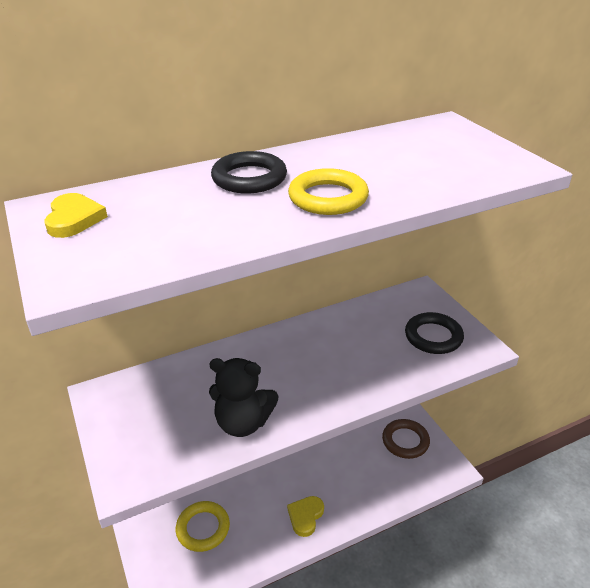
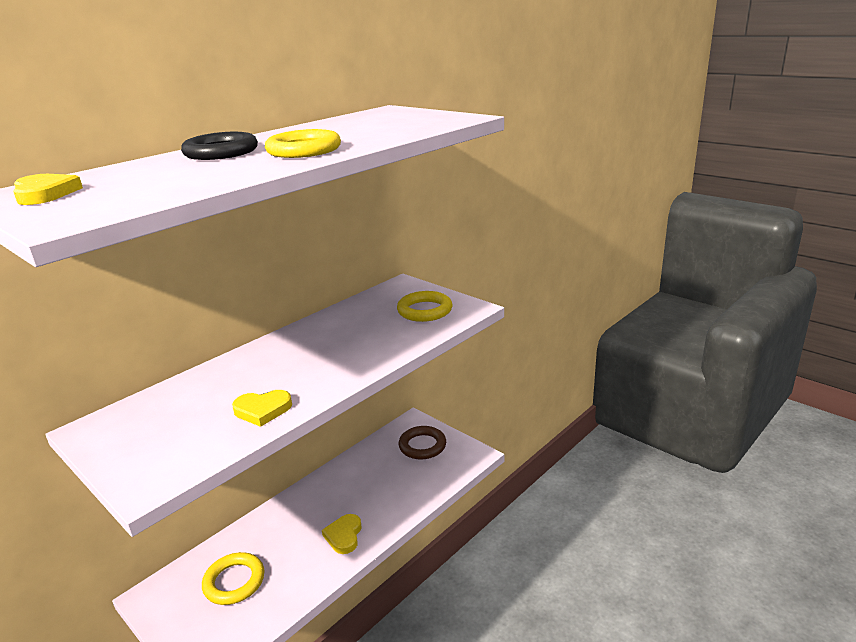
camera: 20 degrees left, 10 degrees down
black teddy bear [209,358,278,437] -> yellow heart [232,390,292,427]
black ring [405,312,464,354] -> yellow ring [397,291,452,322]

